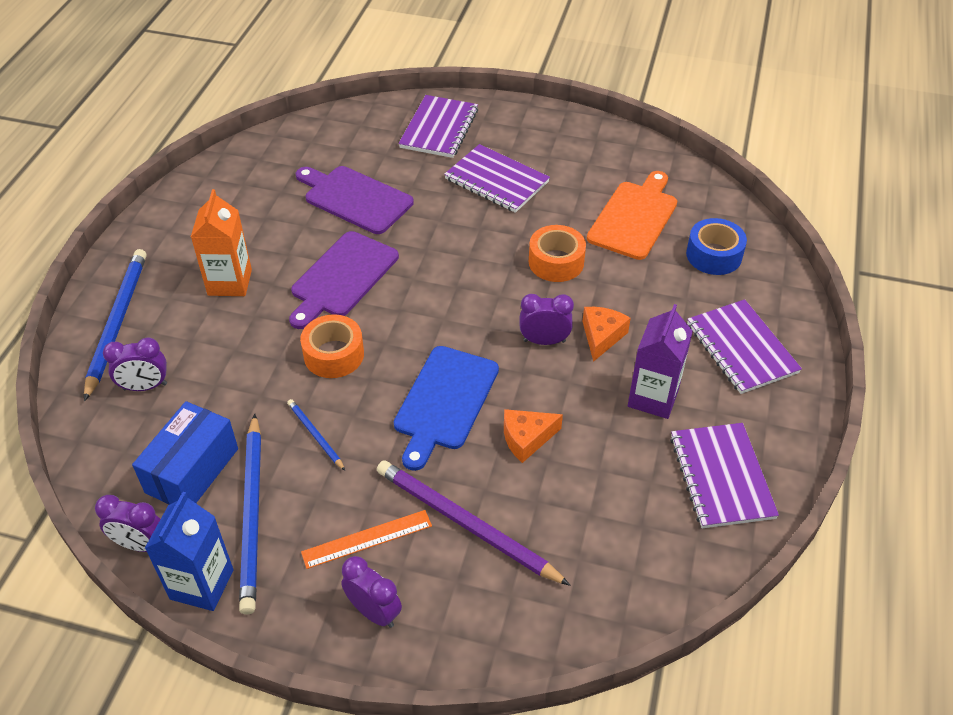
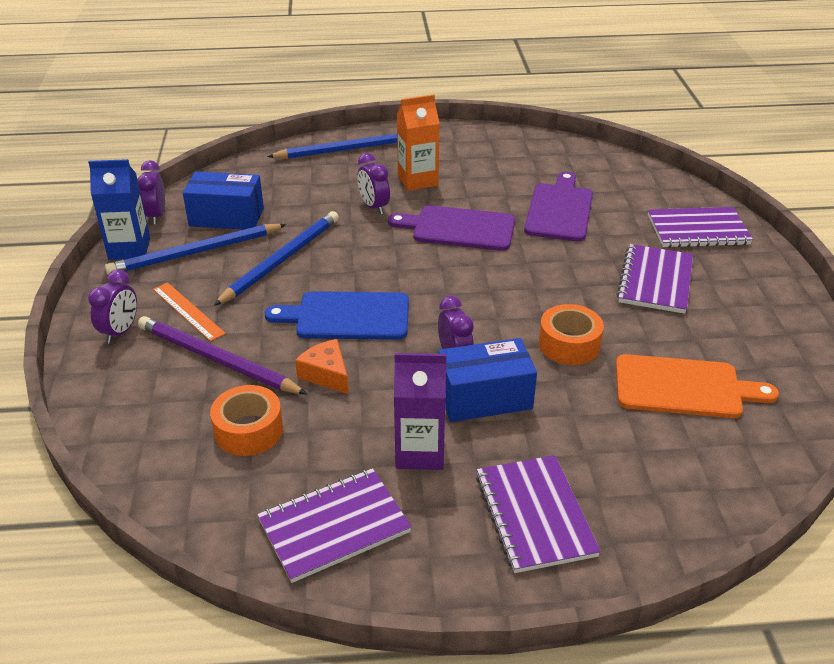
camera: 70 degrees right, 10 degrees down
purple clock [103,337,167,391] -> purple clock moved to [357,153,390,215]
blue pencil [287,399,345,471] -> blue pencil [213,211,339,306], size x2.05
orange tape [300,314,364,378] -> orange tape moved to [210,385,283,456]
purple pencil [377,460,570,586] -> purple pencil turned 75 degrees counterclockwise [138,316,307,395]
orange cheese [583,307,631,362] -> blue box [438,338,537,422]
blue tape [686,218,747,275] -> none
purple notebook [687,299,802,394] -> purple notebook turned 60 degrees counterclockwise [476,455,601,573]

